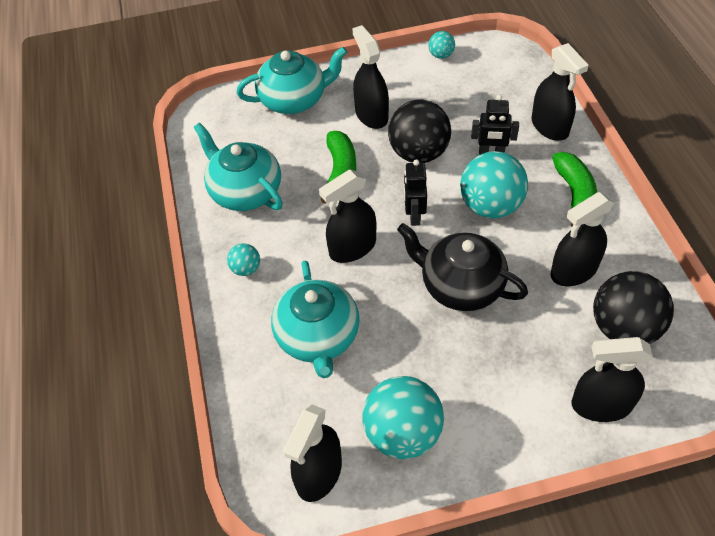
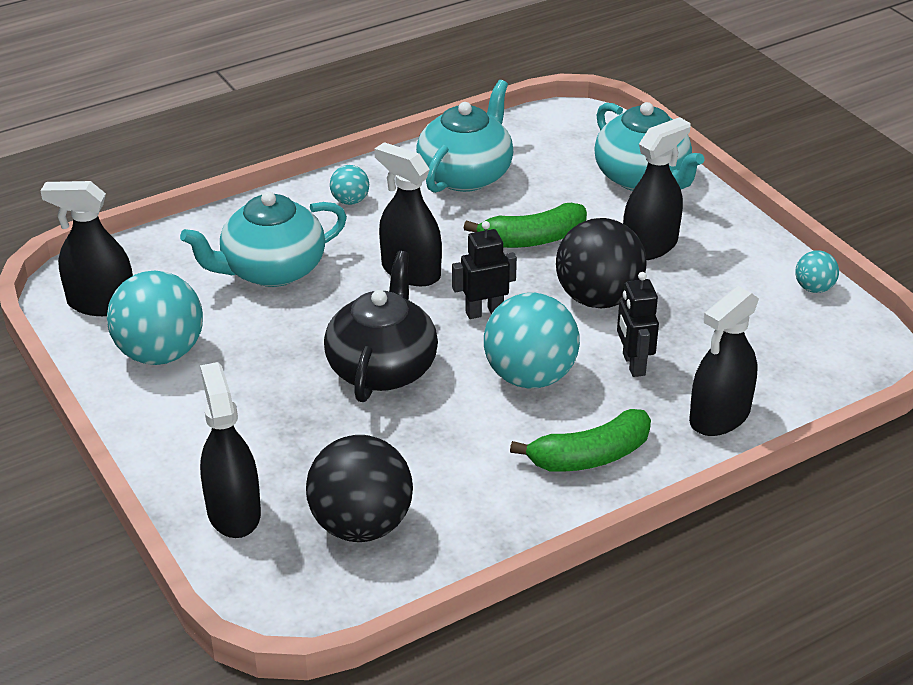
camera: 70 degrees right, 15 degrees down
black spray bottle [550,192,614,286] -> none

